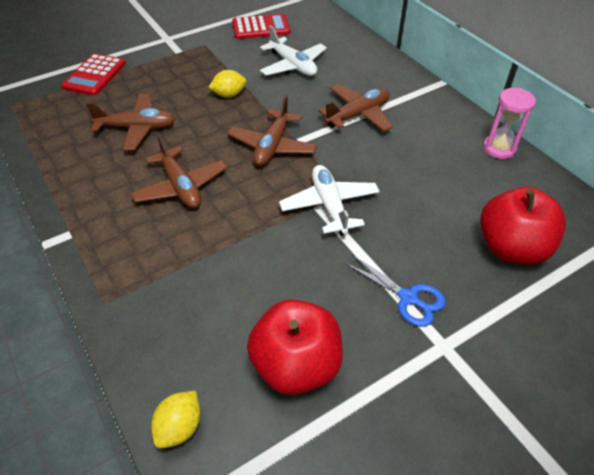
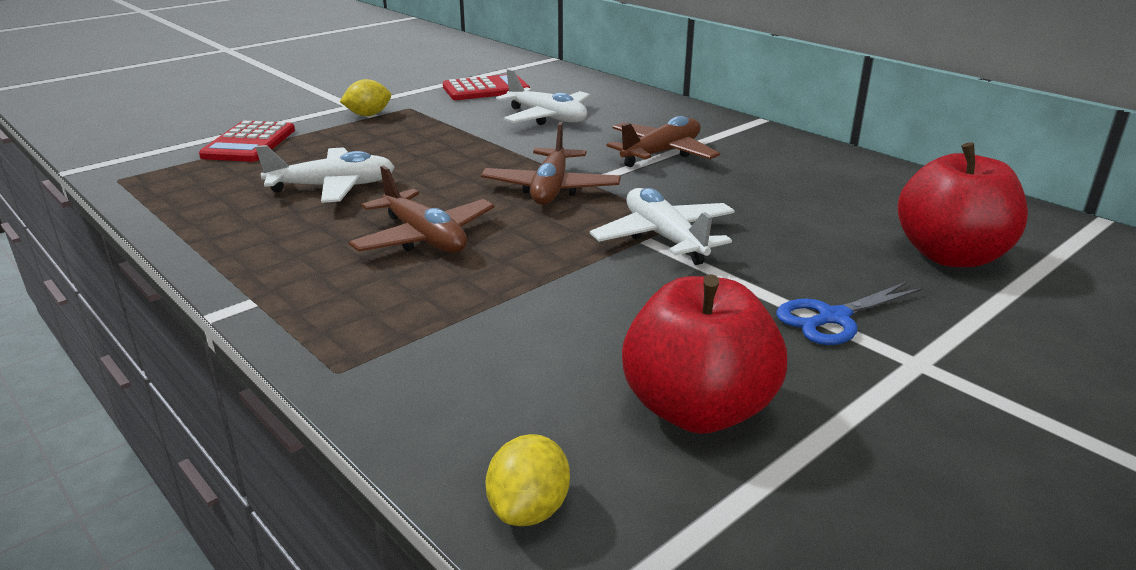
camera: 10 degrees left, 20 degrees down
brown plane [86,94,175,150] -> white plane [256,145,395,203]
yellow lemon [209,70,246,98] -> yellow lemon moved to [340,79,391,116]
blue scissors [345,255,446,327] -> blue scissors turned 120 degrees clockwise [776,282,924,345]
pink hourglass [483,88,536,159] -> none

